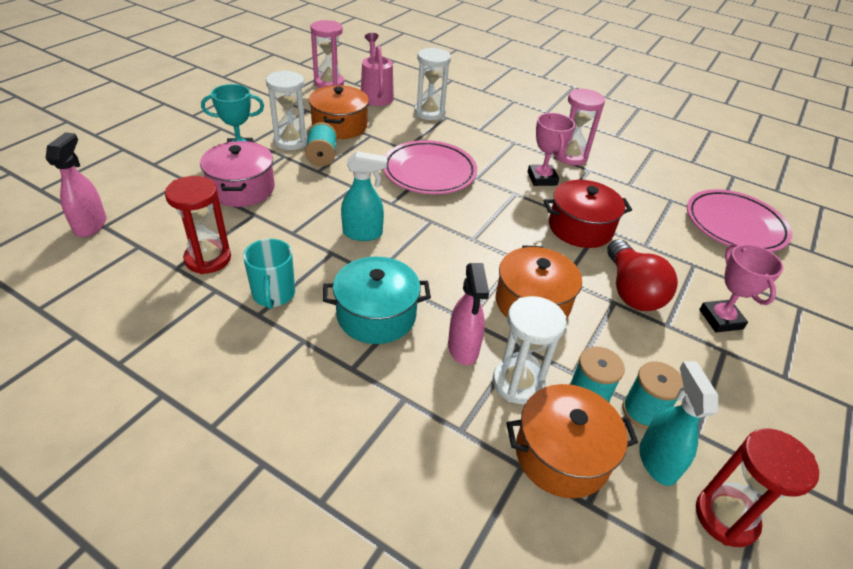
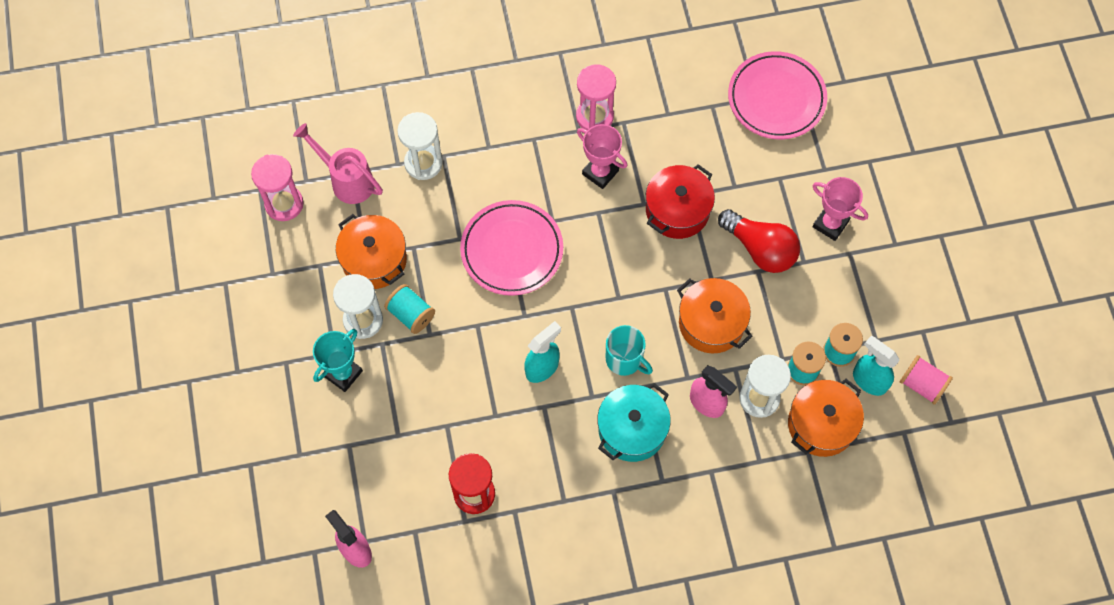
camera: 40 degrees left, 25 degrees up
pink pot [200,141,275,207] -> none
turquoise mug [243,239,295,309] -> turquoise mug moved to [606,325,653,376]
red hourglass [696,428,819,547] -> pink spool [900,355,953,405]

